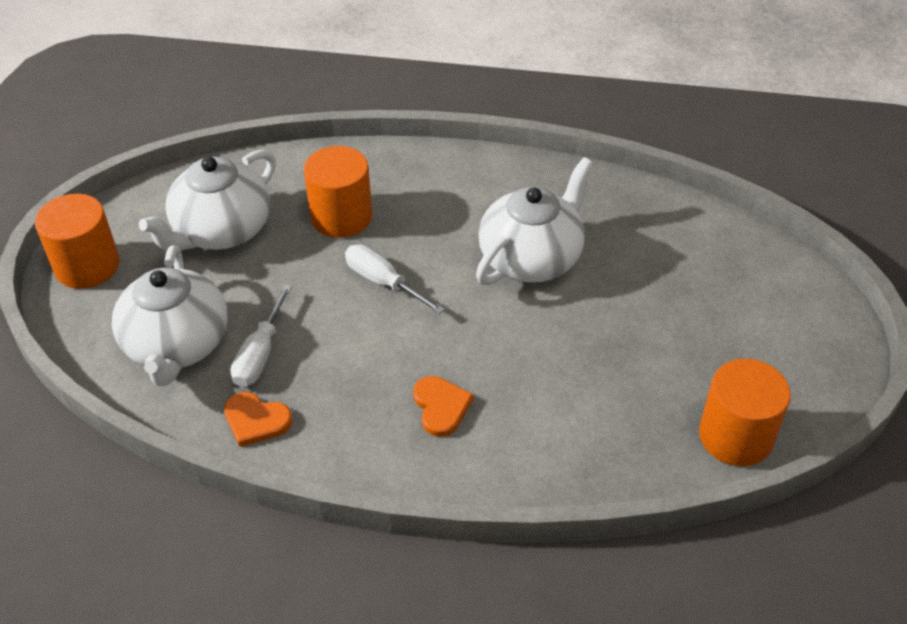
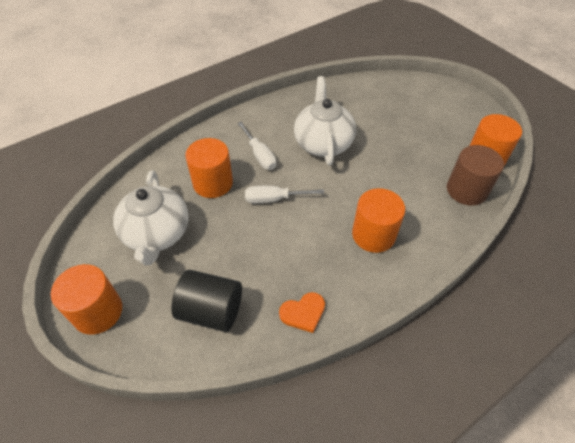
camera: 45 degrees left, 5 degrees up
white teapot [112,245,228,386] -> black cylinder [172,270,242,332]
white screwdriver [230,284,292,387] -> white screwdriver moved to [237,122,276,170]
orange heart [413,376,473,437] -> orange cylinder [352,188,405,253]
none -> brown cylinder [447,145,504,206]

